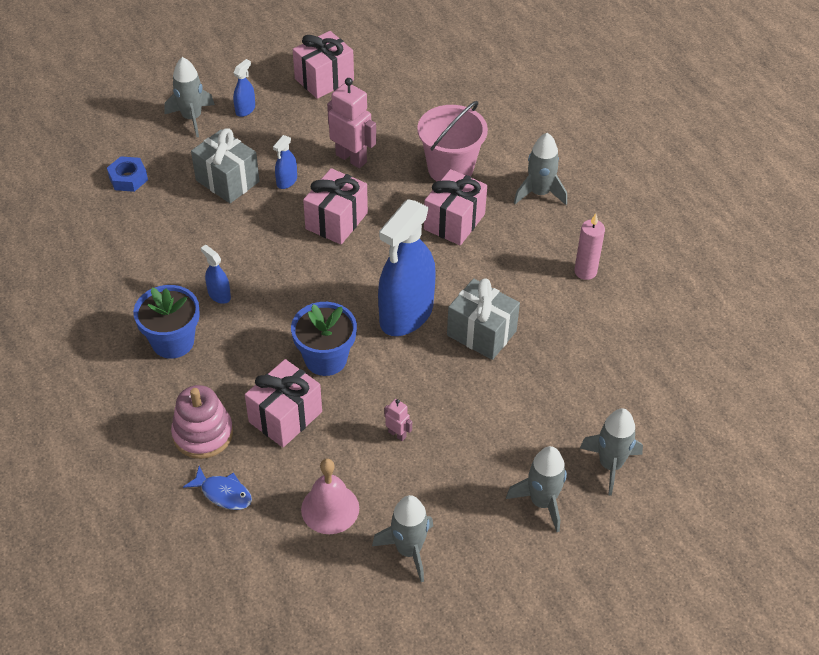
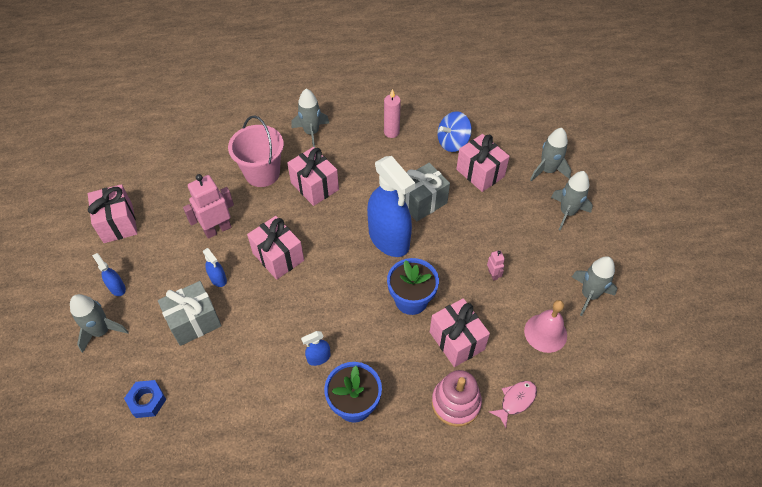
camera: 70 degrees left, 5 degrees up
blue fish [183,466,252,510] -> pink fish [489,381,537,428]
pink robot [384,399,412,441] -> pink robot turned 105 degrees clockwise [487,250,505,281]
none -> blue spinning top [438,111,472,152]
none -> pink gift [456,134,510,192]

